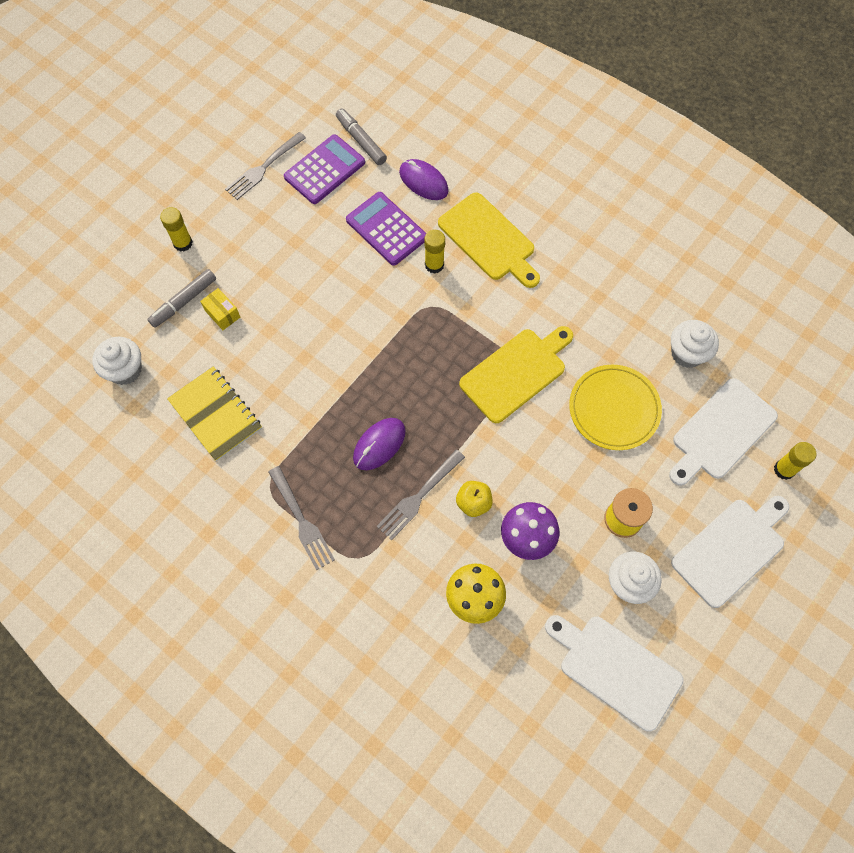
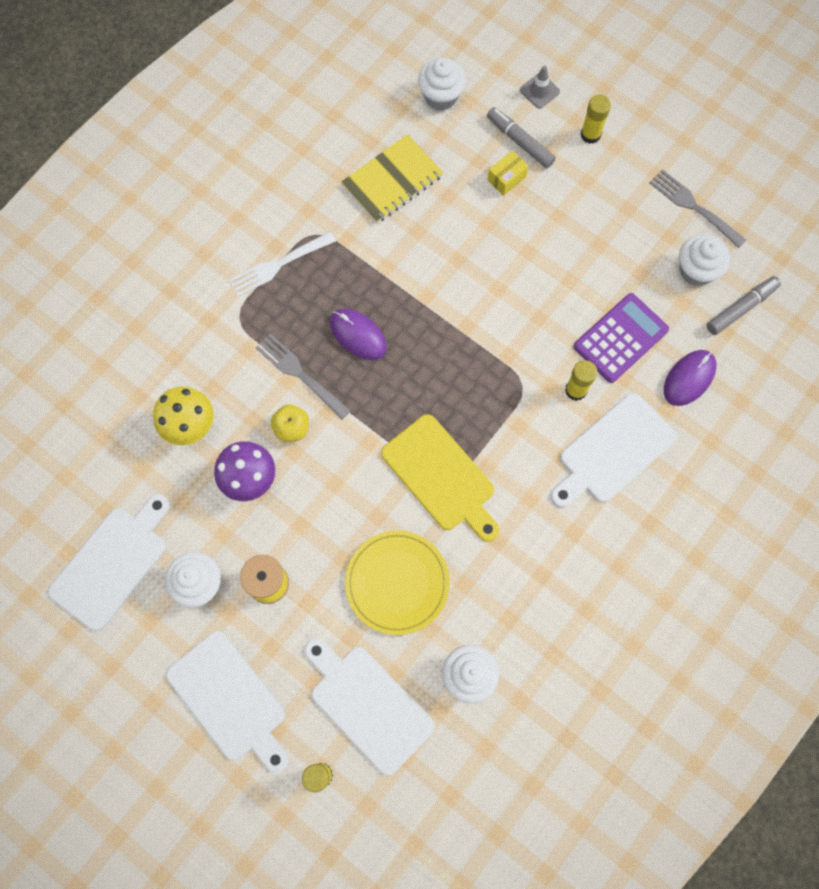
camera: 90 degrees right, 5 degrees up
grey fork [269,466,335,570] -> white fork [229,232,336,297]
purple calculator [284,134,365,204] -> white cupcake [679,234,730,286]
yellow cutting board [438,192,540,288] -> white cutting board [551,393,677,508]
none -> grey traffic cone [520,66,560,109]

